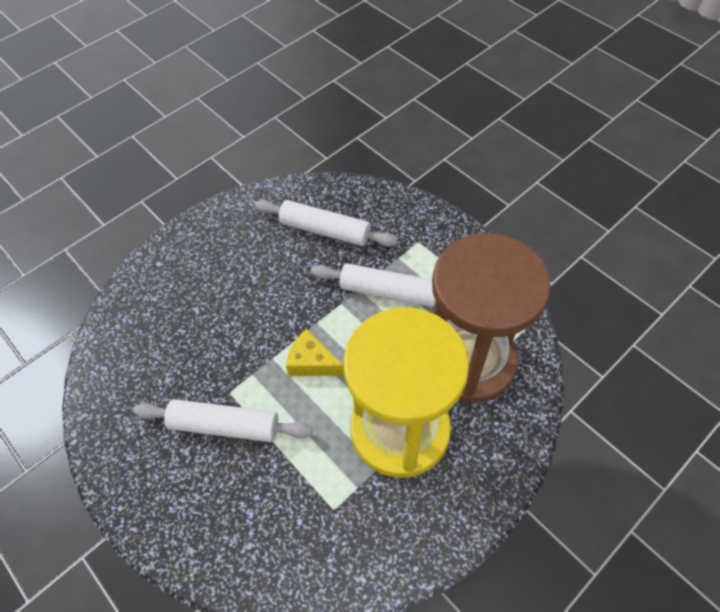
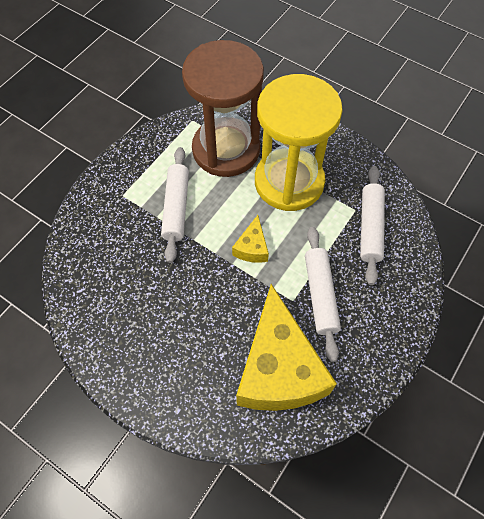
camera: 105 degrees left, 5 degrees up
white rolling pin [254,200,397,247] -> white rolling pin moved to [360,166,385,285]
none -> yellow cheese [236,284,337,411]

